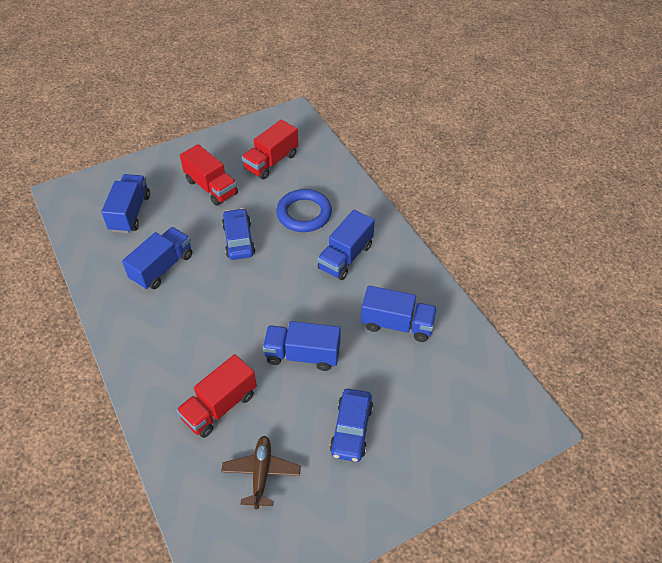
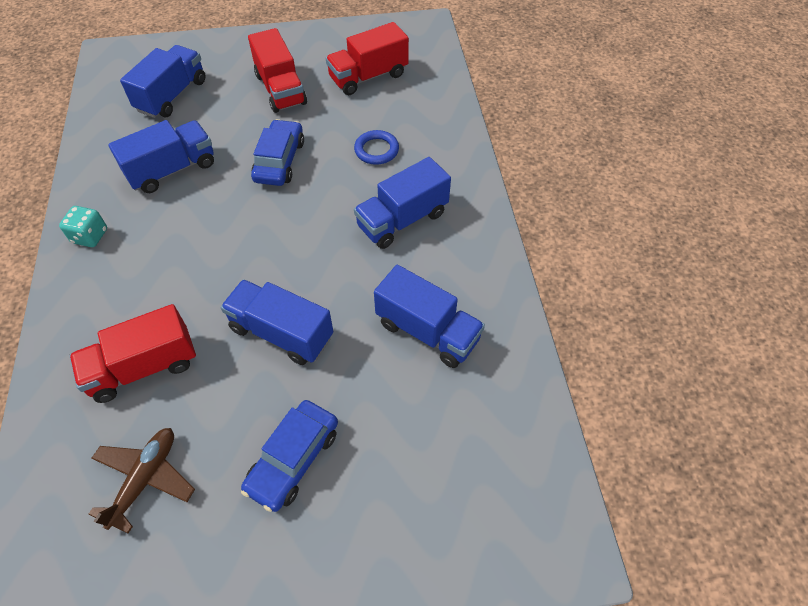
camera: 20 degrees right, 5 degrees up
blue ring [276,189,332,232] -> blue ring [354,130,399,165], size x0.60
none -> turquoise dice [59,206,107,247]

